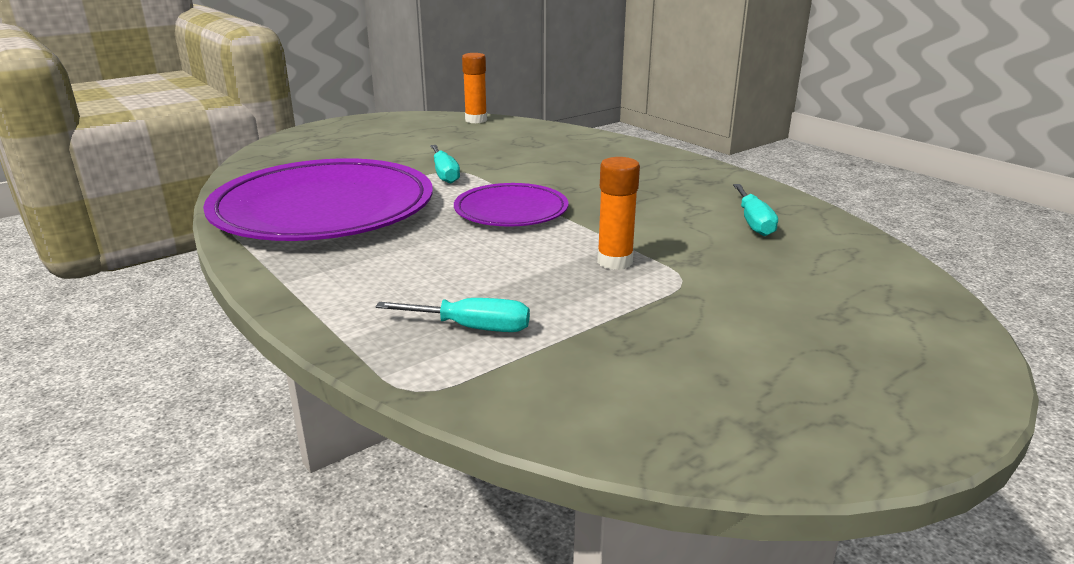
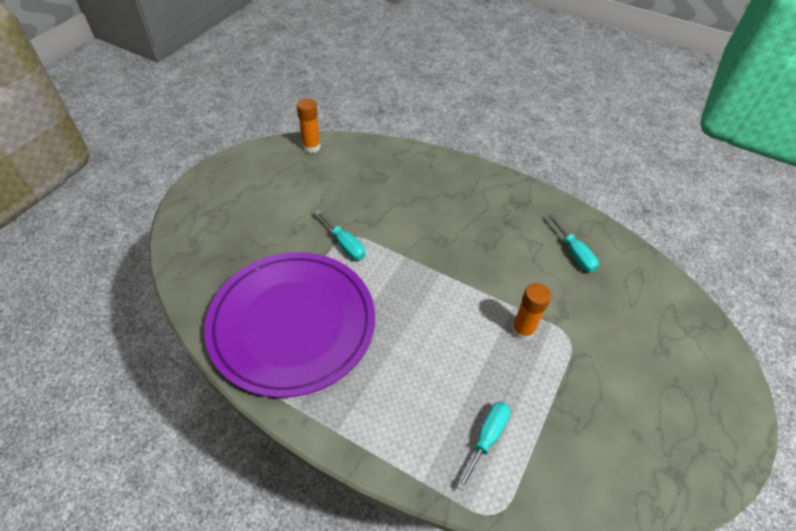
camera: 25 degrees left, 25 degrees up
turquoise screwdriver [376,298,530,332] -> turquoise screwdriver turned 45 degrees counterclockwise [457,402,511,491]
purple plate [454,183,569,227] -> none

